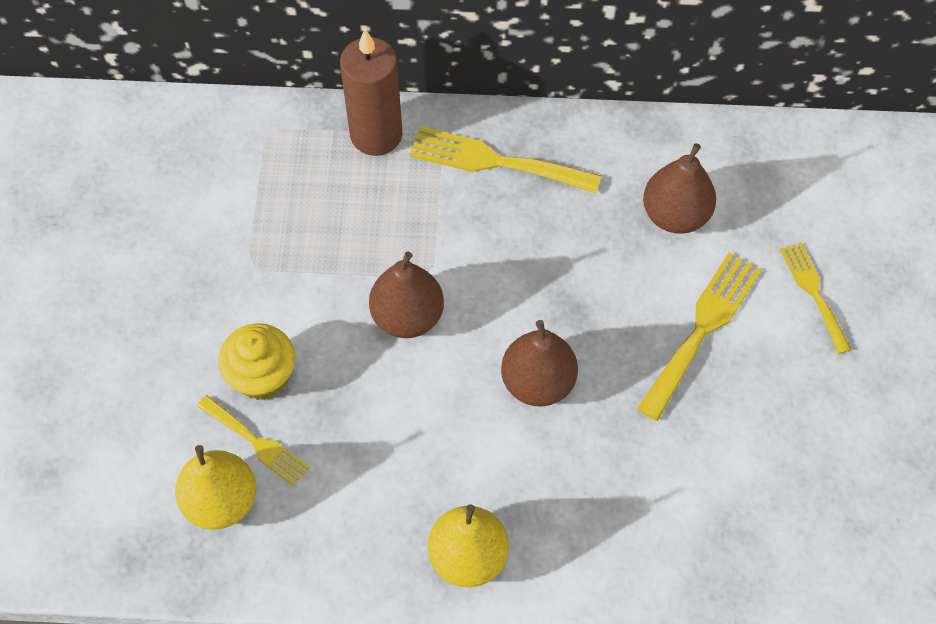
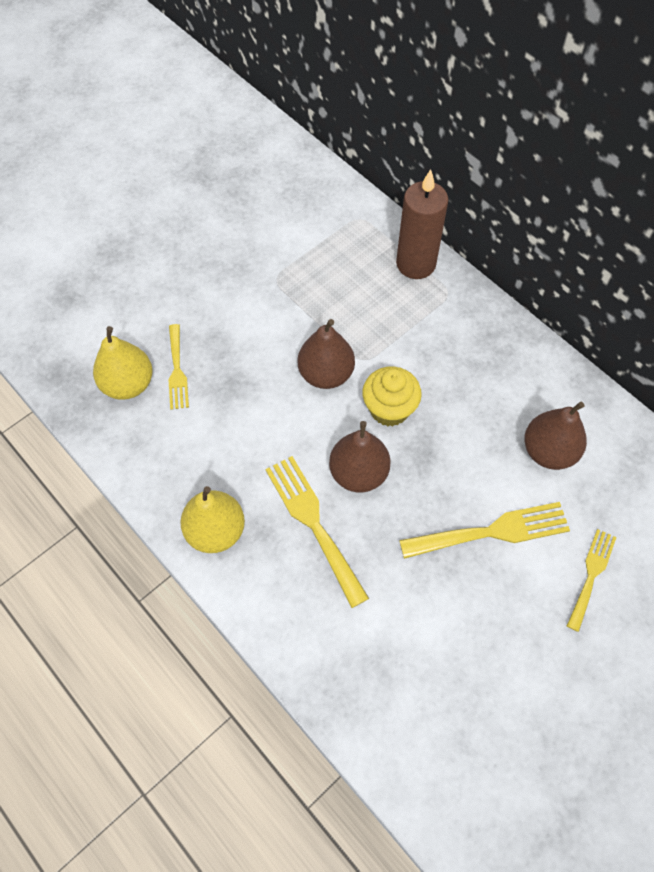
camera: 45 degrees right, 0 degrees up
yellow cupcake [218,323,295,400] -> yellow cupcake moved to [362,367,422,426]
yellow fork [410,126,601,193] -> yellow fork moved to [265,456,369,608]

